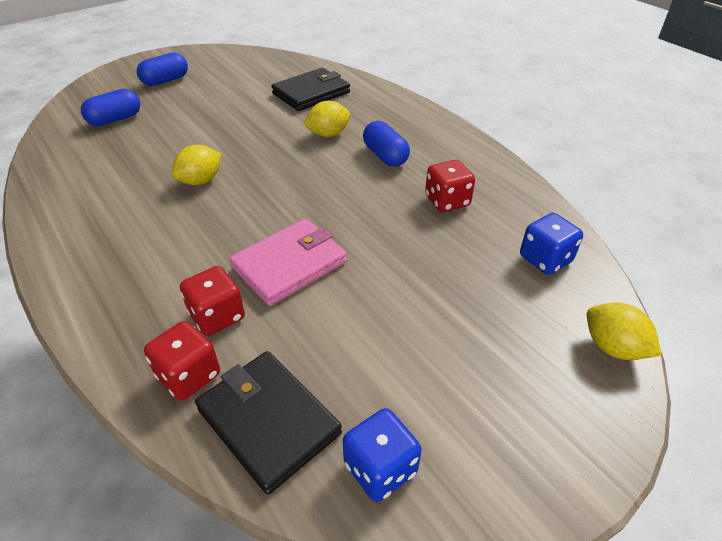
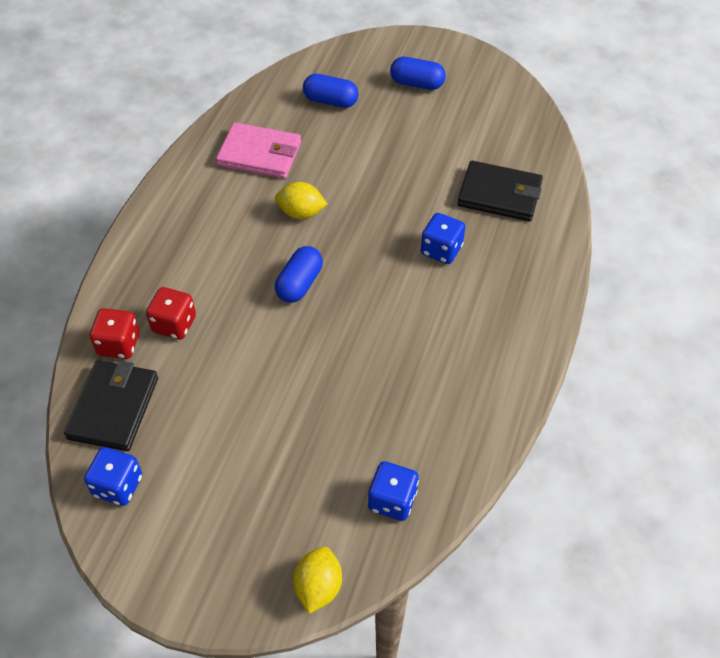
camera: 55 degrees right, 10 degrees up
pink wallet [229,219,347,306] -> pink wallet moved to [216,122,301,179]
yellow lemon [303,101,350,137] -> blue dice [421,213,465,264]
blue capsule [363,121,410,167] -> blue capsule moved to [275,246,323,303]
red dice [425,160,475,212] -> none

